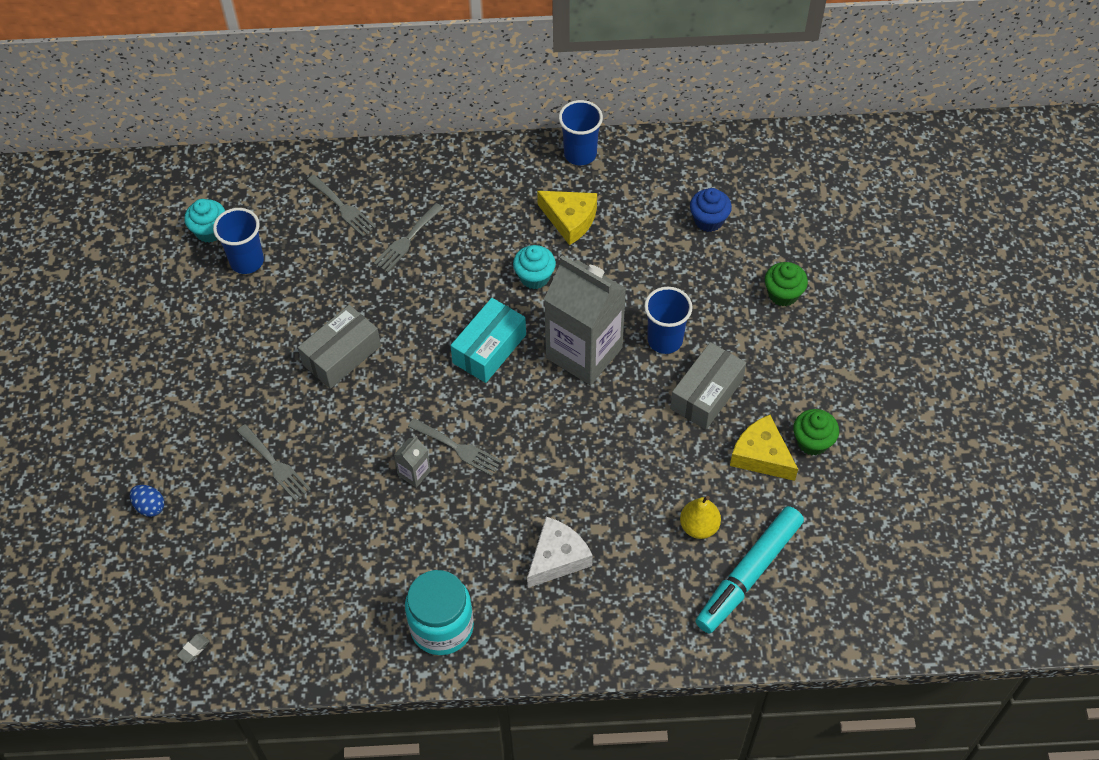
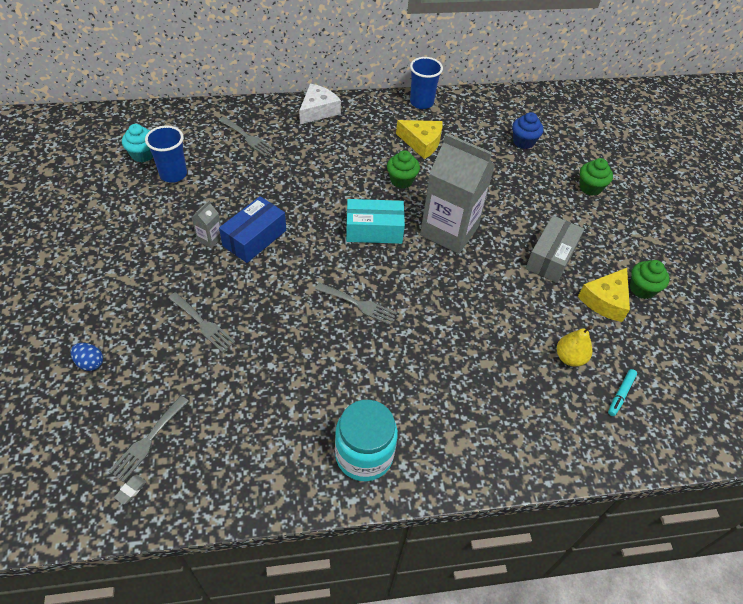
camera: 10 degrees left, 5 degrees down
grey box [298,305,381,389] -> blue box [219,196,286,263]
grey fork [374,203,443,272] -> grey fork moved to [109,396,189,482]
grey carton [394,436,431,488] -> grey carton moved to [192,200,221,248]
turquoise box [450,298,526,383] -> turquoise box turned 60 degrees clockwise [346,199,405,244]
turquoise cupcake [513,245,556,289] -> green cupcake [387,150,420,188]
white cheese [527,517,593,588] -> white cheese moved to [299,83,341,124]
blue cup [644,287,692,354] -> none
turquoise marker [695,506,804,633] -> turquoise marker [608,369,637,416], size x0.43
yellow cheese [730,415,798,481] -> yellow cheese turned 90 degrees counterclockwise [578,268,630,322]

